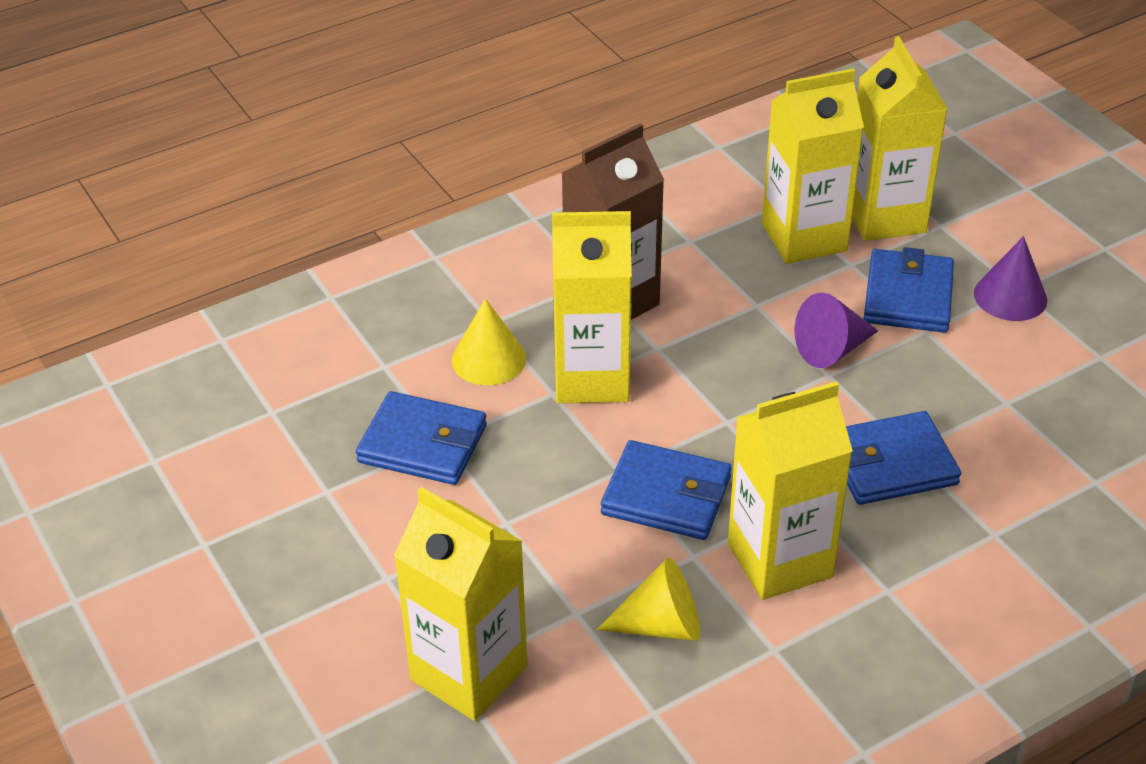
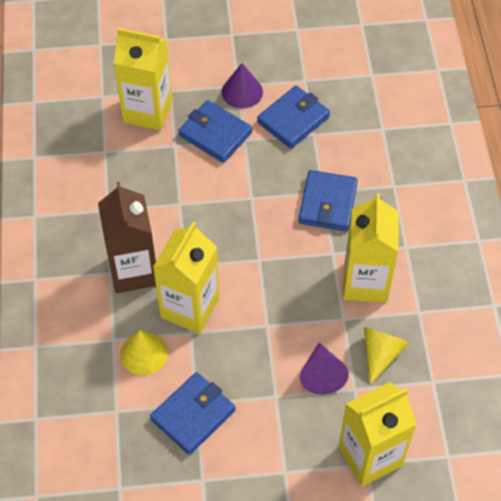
camera: 65 degrees left, 15 degrees up
blue wallet [601,440,732,540] -> blue wallet moved to [257,86,330,149]
yellow carton [762,68,864,264] -> none
purple cone [795,292,878,368] -> purple cone moved to [300,343,349,395]

